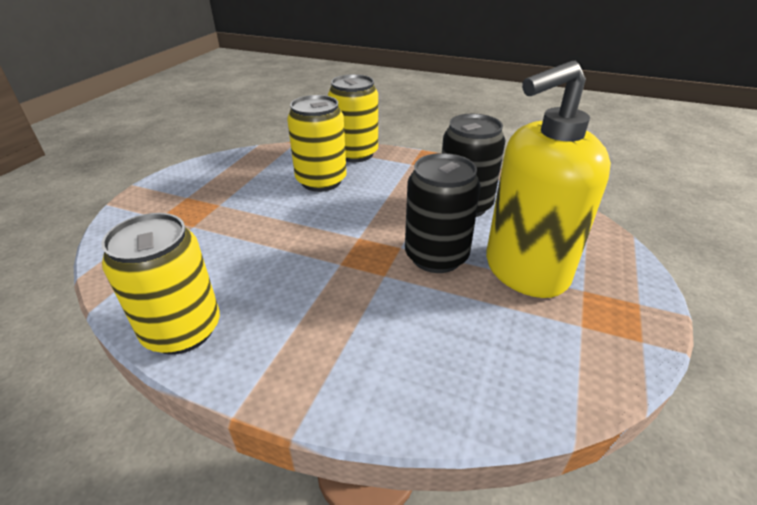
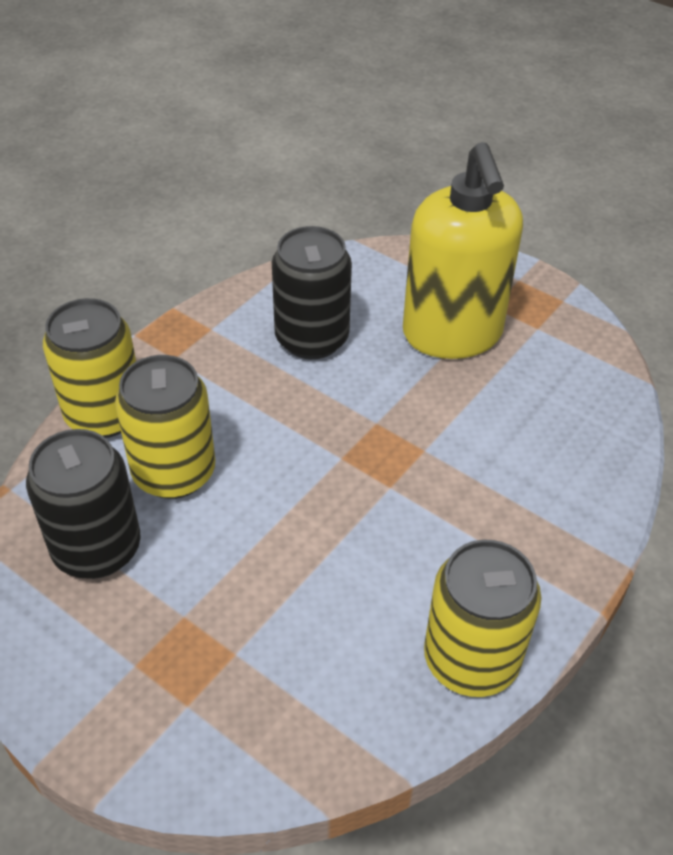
camera: 75 degrees left, 10 degrees up
black can [405,153,481,273] -> black can moved to [26,429,140,579]

